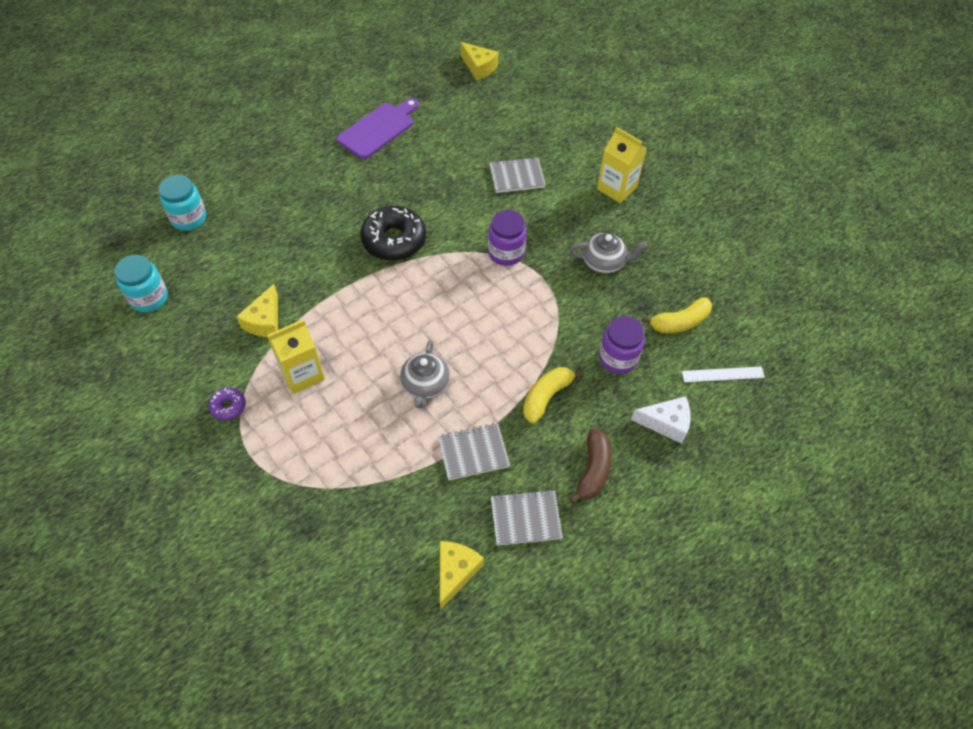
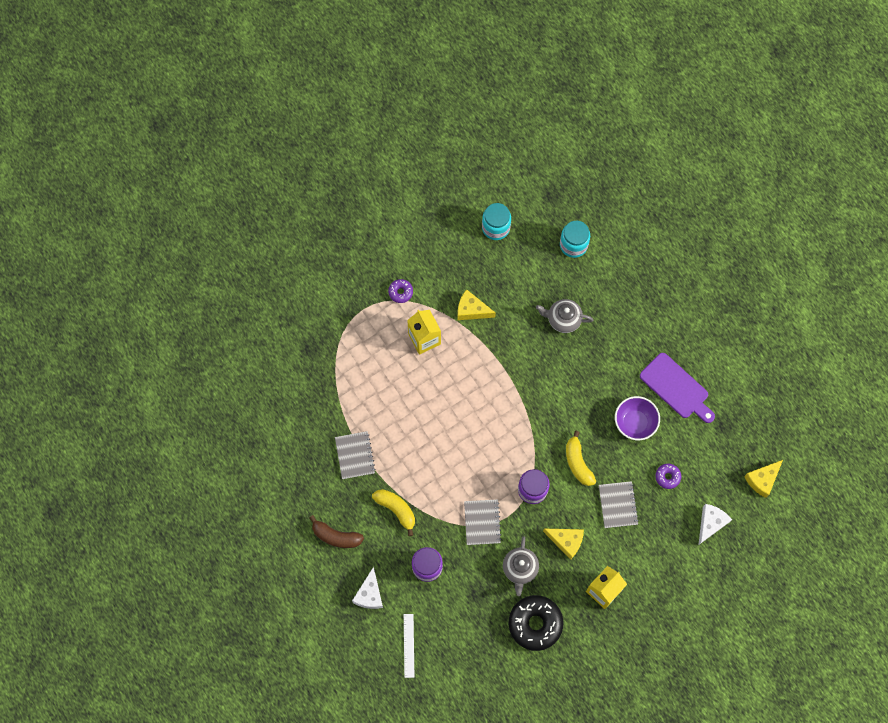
camera: 95 degrees right, 15 degrees up
black donut [360,206,426,261] -> black donut moved to [509,595,563,651]
grey teapot [400,340,450,408] -> grey teapot moved to [536,299,593,333]
yellow cheese [440,541,484,609] -> yellow cheese moved to [543,529,584,560]
grey notebook [491,490,563,546] -> grey notebook moved to [464,499,502,545]
yellow banana [642,297,712,333] -> yellow banana moved to [566,431,596,486]
none -> purple bowl [615,396,660,440]
none -> purple donut [656,464,681,489]
none -> white cheese [698,504,732,545]

